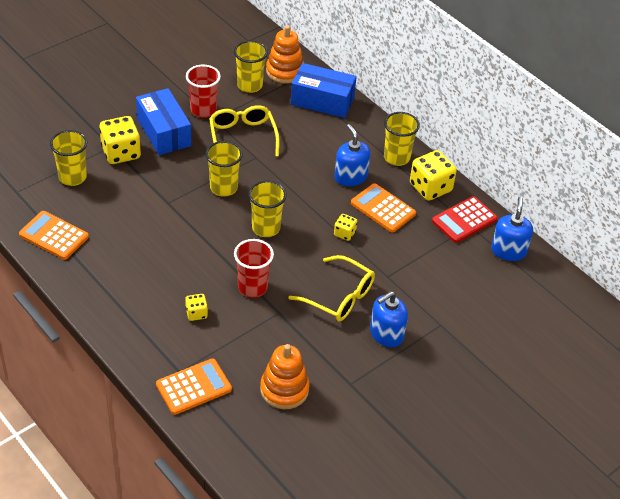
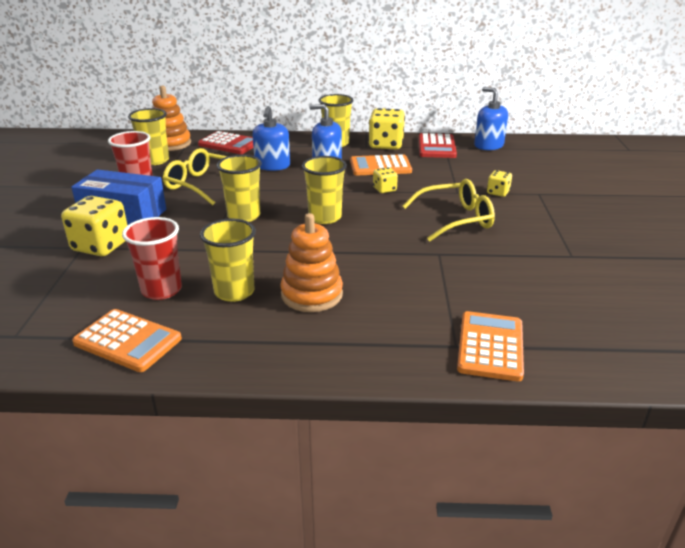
camera: 45 degrees left, 15 degrees down
orange calculator [19,211,89,260] -> orange calculator turned 135 degrees counterclockwise [72,309,182,372]
yellow cup [50,130,87,186] -> yellow cup moved to [200,218,256,302]
yellow dice [185,294,208,321] -> yellow dice moved to [487,170,512,197]
red cup [234,239,274,298] -> red cup moved to [122,217,182,300]
orange stacking toy [260,344,310,409] -> orange stacking toy moved to [280,213,343,312]
blue box [291,63,357,118] -> red calculator [198,131,253,154]
blue soap dispenser [370,291,408,347] -> blue soap dispenser moved to [252,106,290,171]

